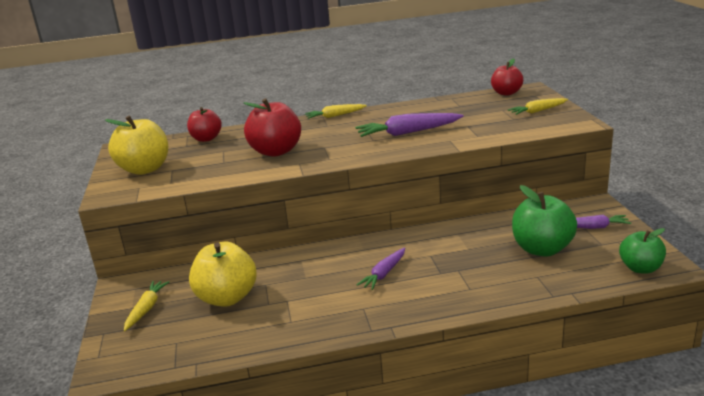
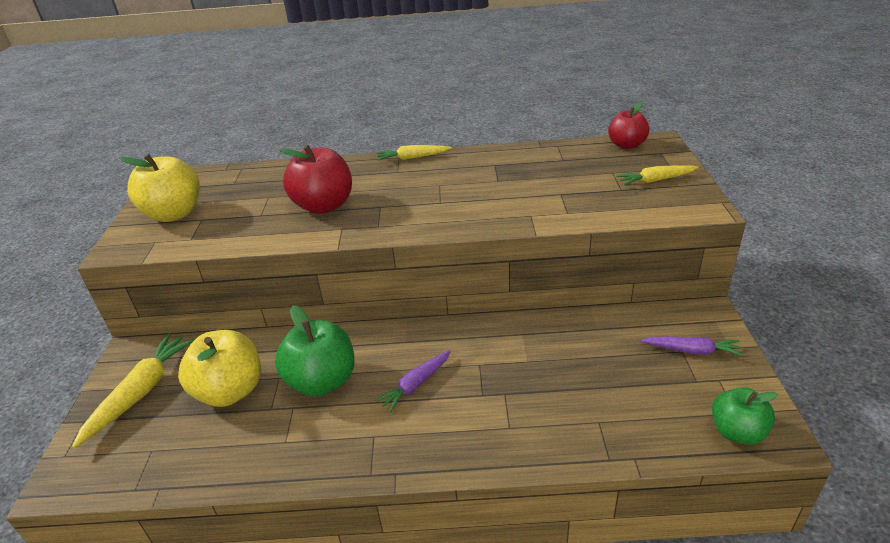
camera: 10 degrees right, 10 degrees up
yellow carrot [124,281,169,331] -> yellow carrot [72,333,195,448], size x1.59
red apple [187,107,222,142] -> none
purple carrot [355,113,464,137] -> none
green apple [512,185,577,256] -> green apple moved to [275,306,354,397]

